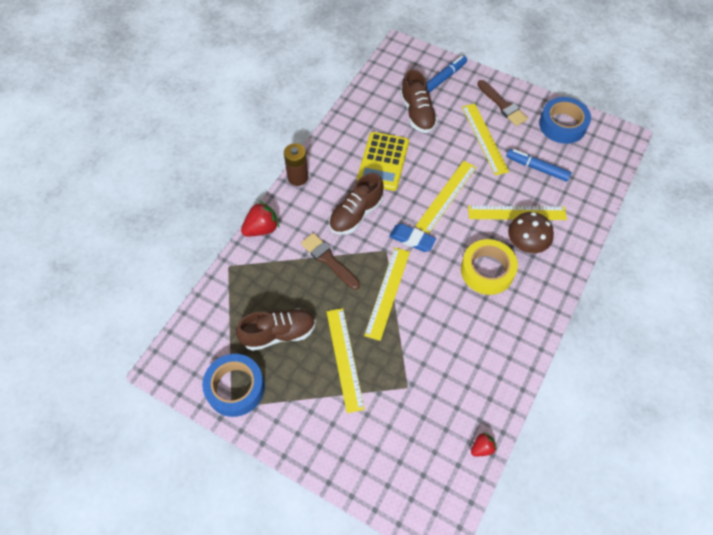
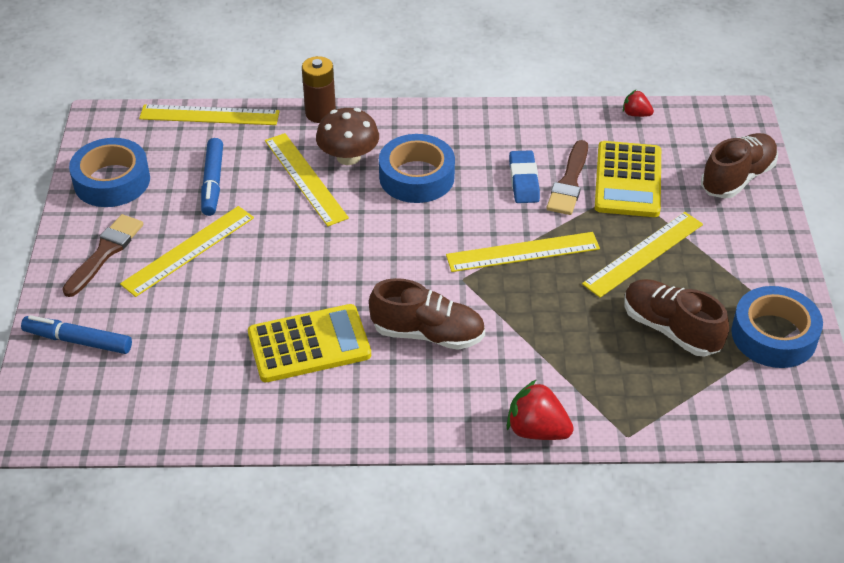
camera: 120 degrees left, 15 degrees down
brown battery [284,143,308,186] -> brown battery moved to [302,56,336,123]
brown brush [301,233,360,290] -> brown brush moved to [546,140,588,215]
blue eraser [389,223,436,252] -> blue eraser moved to [509,150,540,203]
brown shoe [400,69,438,133] -> brown shoe moved to [701,133,778,199]
yellow ruler [416,161,477,234] -> yellow ruler moved to [139,104,280,125]
yellow tape [461,239,518,295] -> blue tape [379,134,455,203]
none -> yellow calculator [595,141,661,217]

